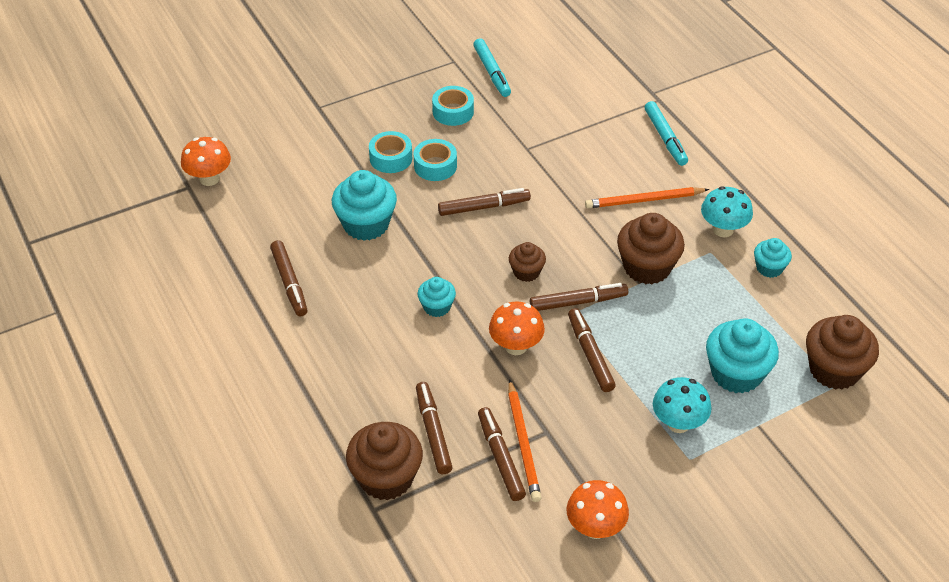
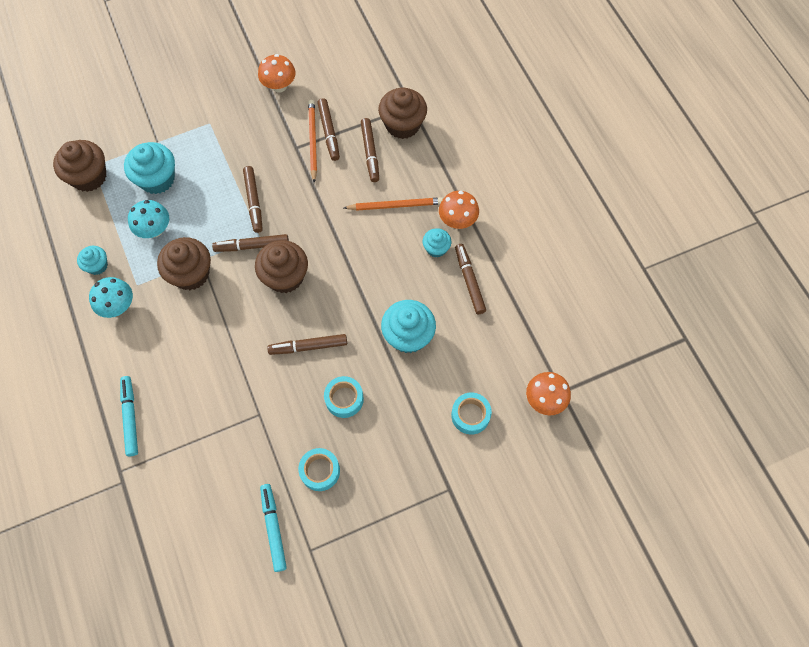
camera: 175 degrees left, 20 degrees up
turquoise tape [369,131,412,173] -> turquoise tape moved to [451,393,492,435]
turquoise cupcake [418,277,456,317] -> turquoise cupcake moved to [423,228,451,258]
orange mushroom [489,301,545,355] -> orange mushroom moved to [439,191,479,229]
brown cupcake [509,242,546,282] -> brown cupcake [255,240,308,293], size x1.79
orange pencil [585,187,709,208] -> orange pencil moved to [344,197,443,211]
turquoise mushroom [653,377,711,433] -> turquoise mushroom moved to [128,200,169,238]

